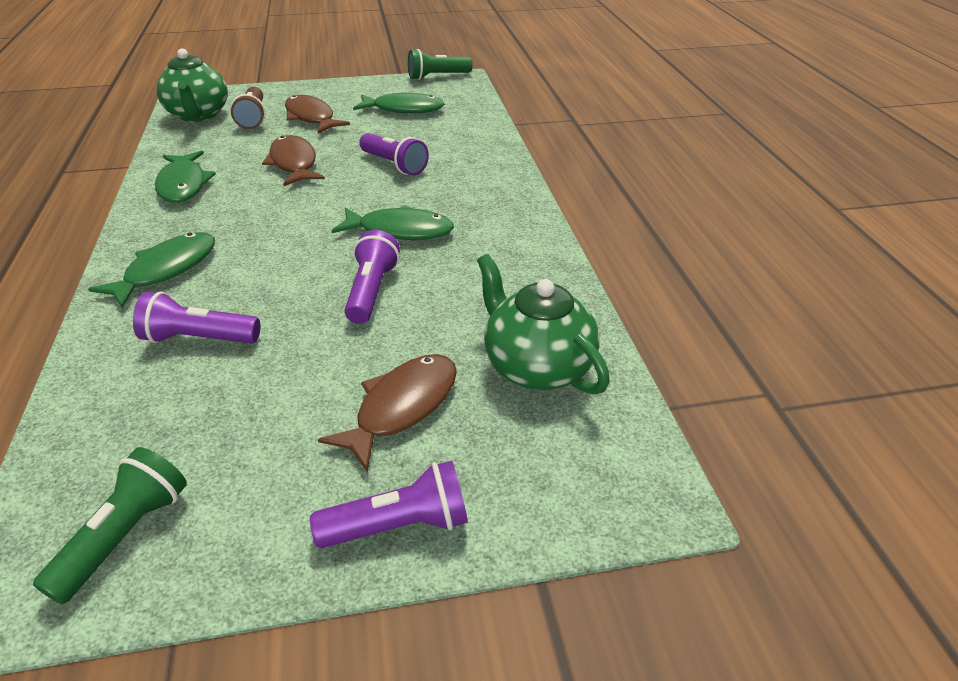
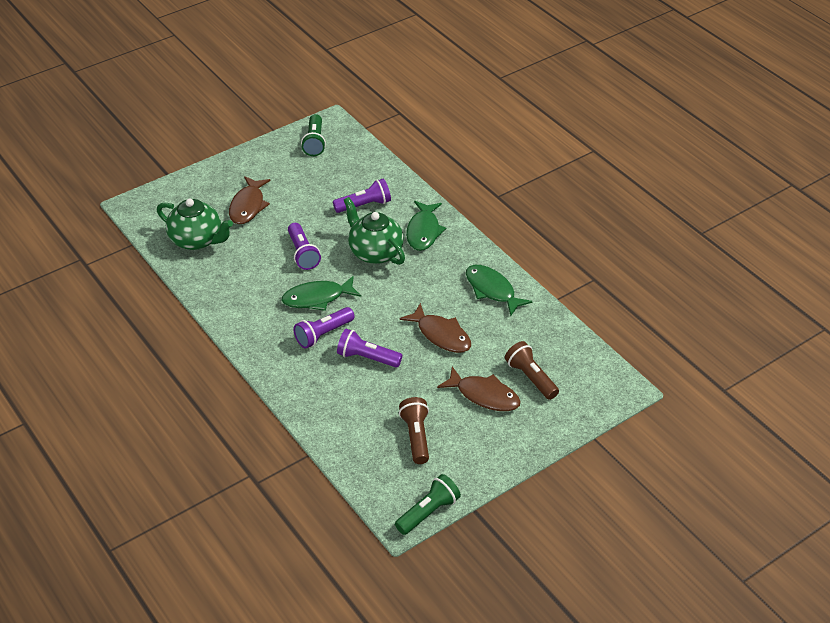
camera: 155 degrees right, 5 degrees up
green teapot [156,48,228,122] -> green teapot moved to [344,197,405,265]
purple flashlight [310,461,468,548] -> purple flashlight moved to [293,307,355,349]
green fish [353,92,444,113] -> brown flashlight [399,397,429,464]

